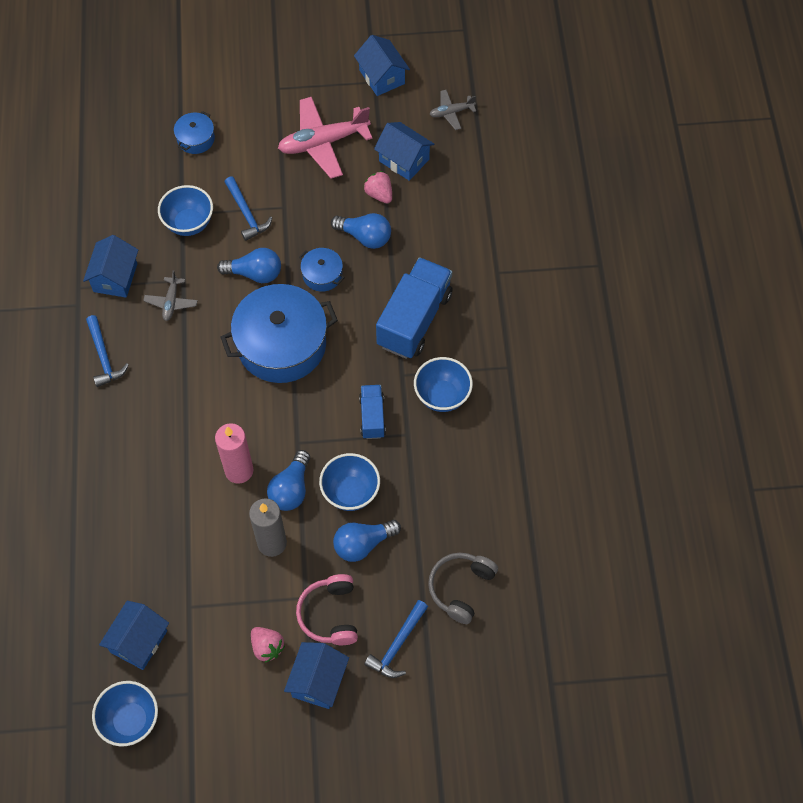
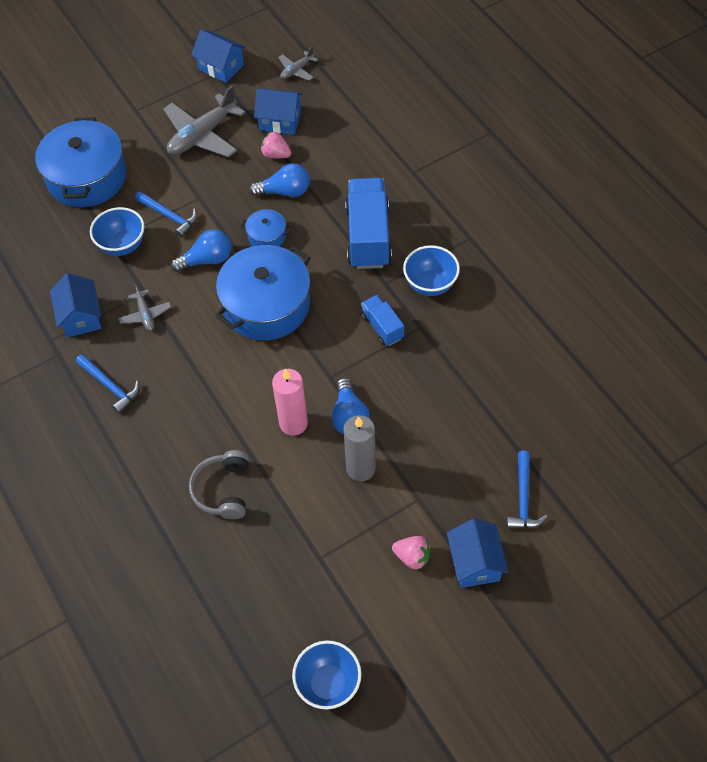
camera: 25 degrees left, 5 degrees down
blue house [99,601,169,670] -> none
blue pot [174,111,215,154] -> blue pot [35,117,127,207], size x2.19
pink plane [278,97,373,179] -> grey plane [163,85,245,158]
pink headphones [296,574,358,645] -> none
blue bowl [319,453,380,511] -> none
blue light bulb [333,520,401,562] -> none
grey headphones [428,553,498,624] -> grey headphones moved to [189,450,249,519]

